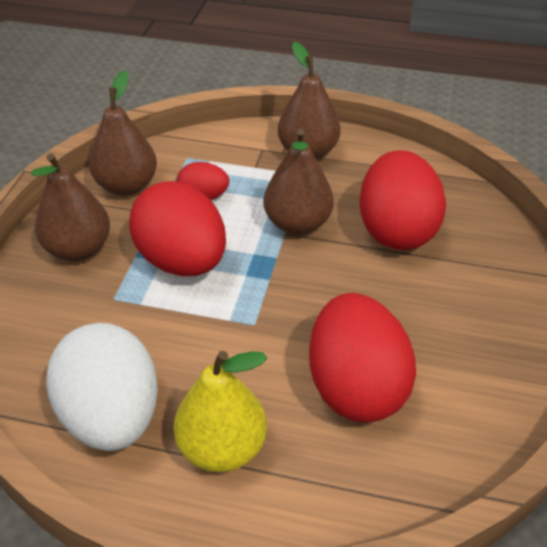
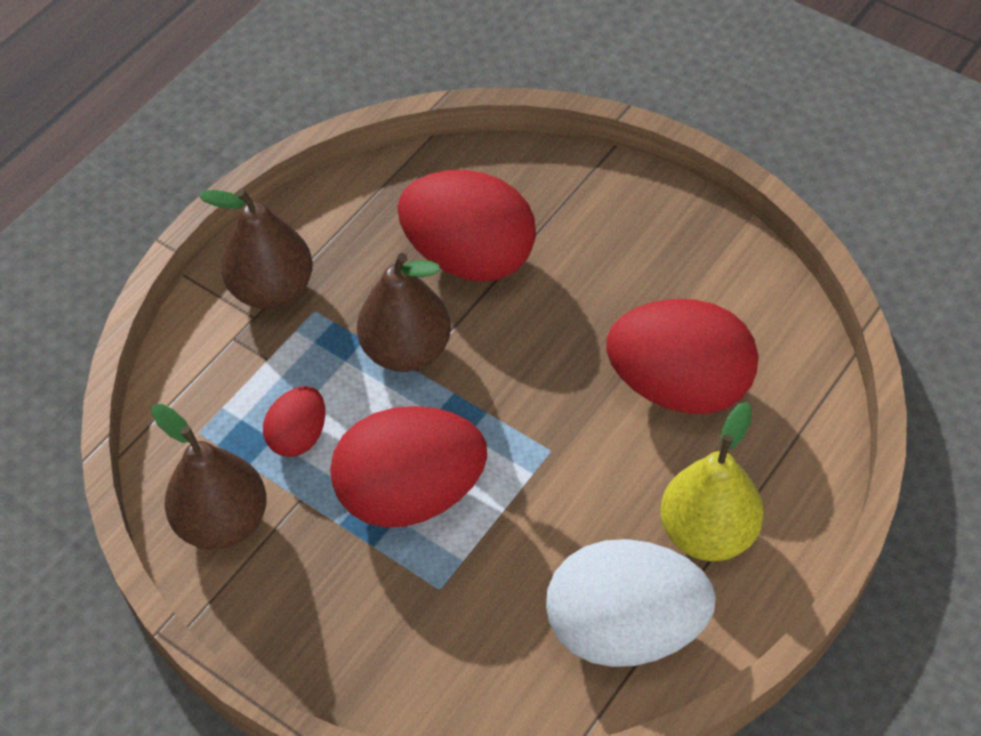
camera: 65 degrees left, 10 degrees up
brown pear [30,153,110,261] -> none

